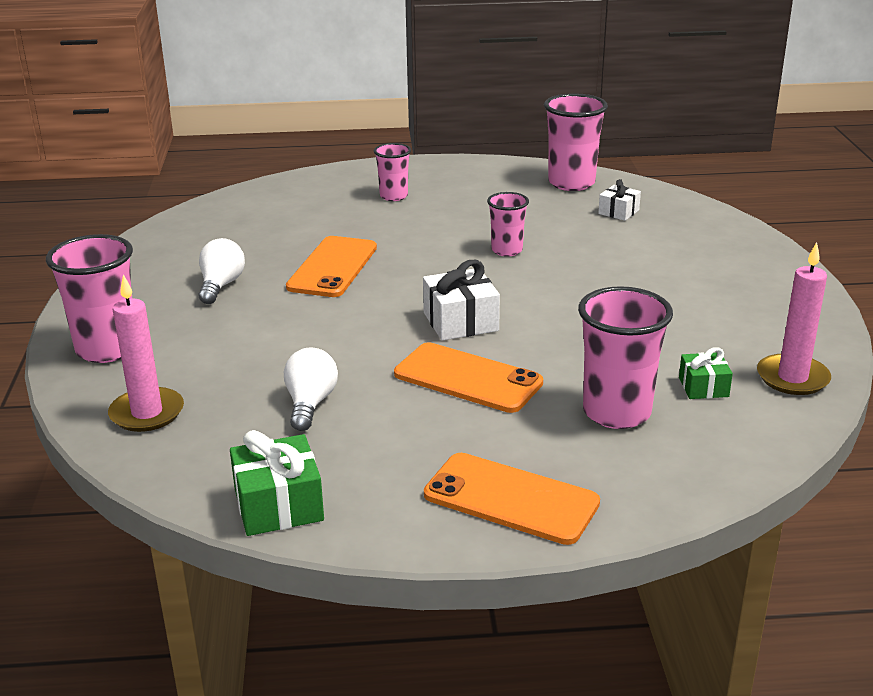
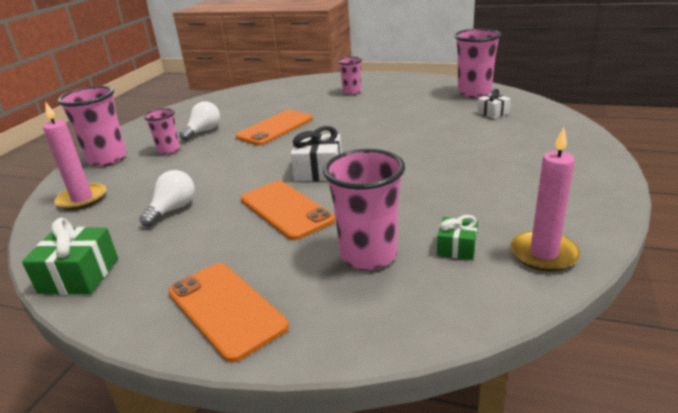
camera: 25 degrees right, 0 degrees up
pink cup [487,192,529,257] -> pink cup moved to [144,108,180,155]

